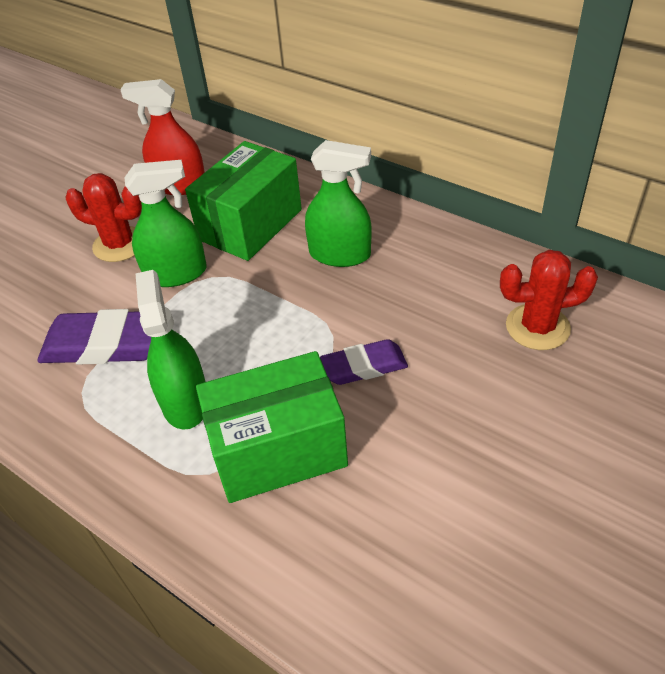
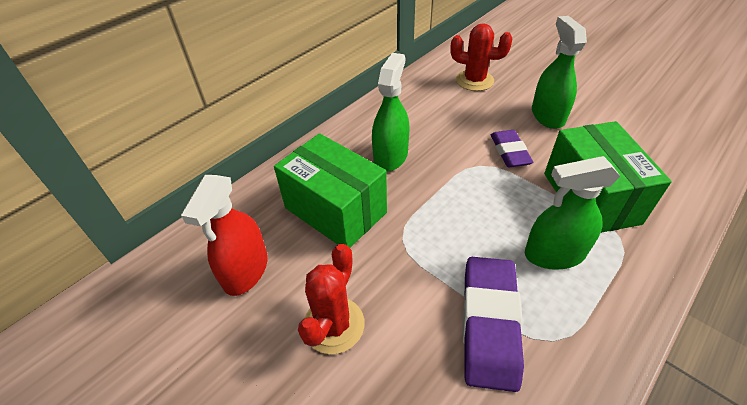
camera: 85 degrees left, 0 degrees up
green spray bottle [124,160,207,287] -> green spray bottle moved to [532,16,587,129]
red cactus [500,250,598,350] -> red cactus turned 75 degrees counterclockwise [450,23,513,91]

